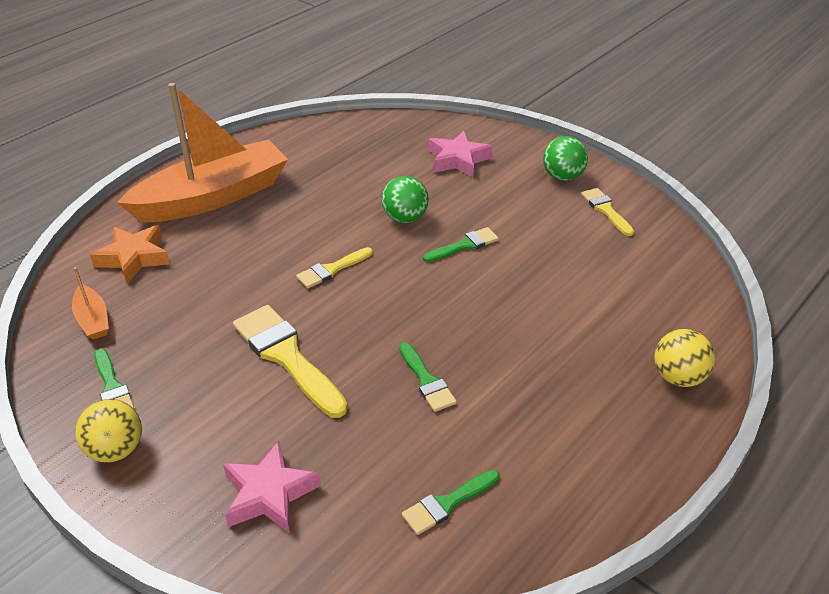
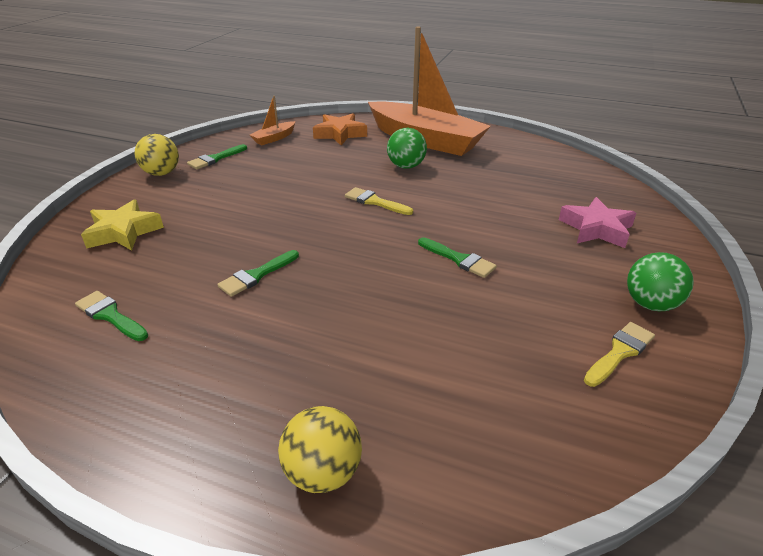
camera: 70 degrees right, 5 degrees down
pink star [223,441,321,533] -> yellow star [81,200,164,250]
yellow brush [233,305,348,418] -> none
green ball [382,176,428,223] -> green ball moved to [387,128,427,169]

